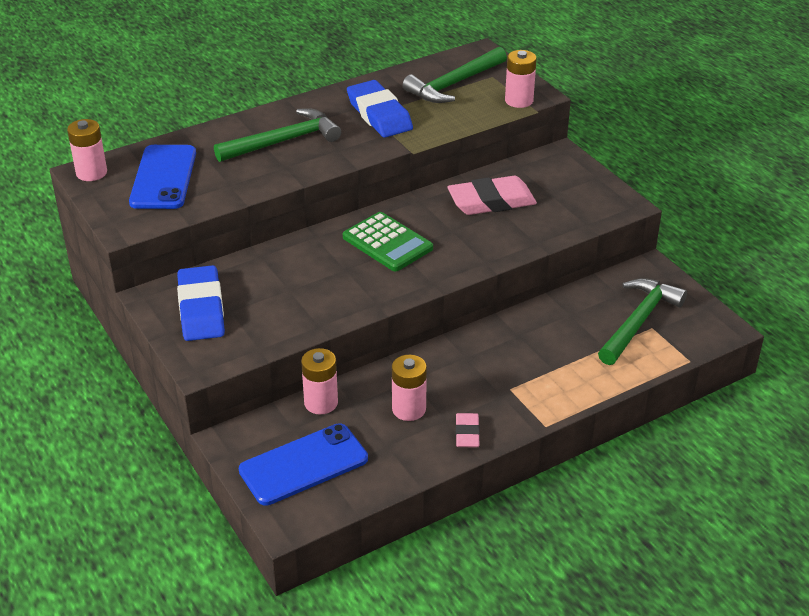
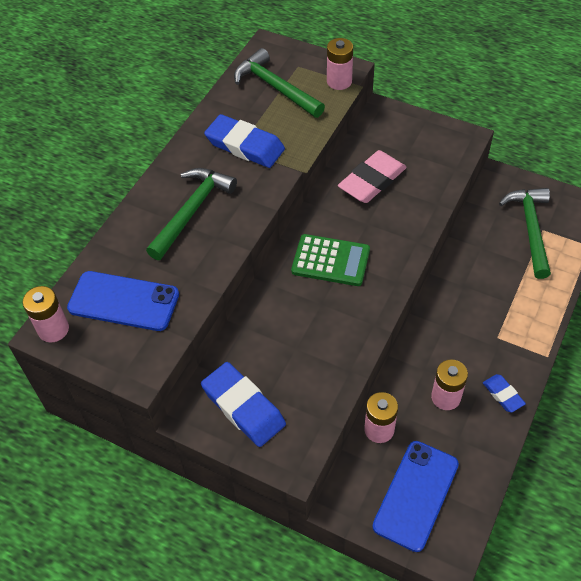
camera: 30 degrees left, 15 degrees up
blue phone [129,145,196,209] -> blue phone turned 45 degrees counterclockwise [67,271,179,331]
green hammer [402,47,507,103] -> green hammer turned 120 degrees clockwise [234,48,325,118]
pink eraser [455,413,480,447] -> blue eraser [483,374,526,412]

